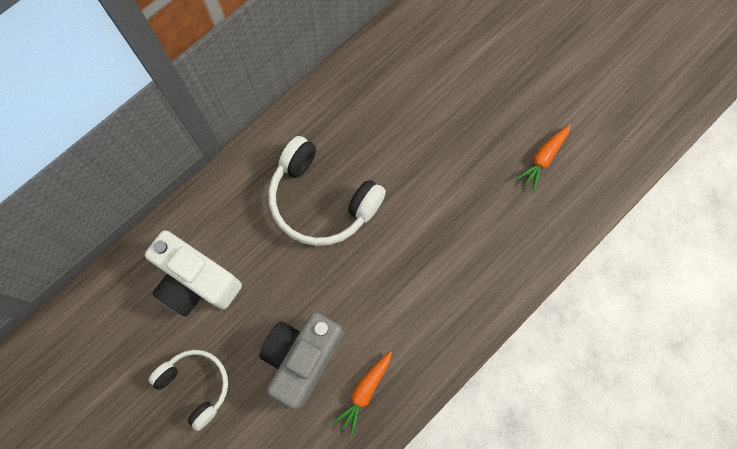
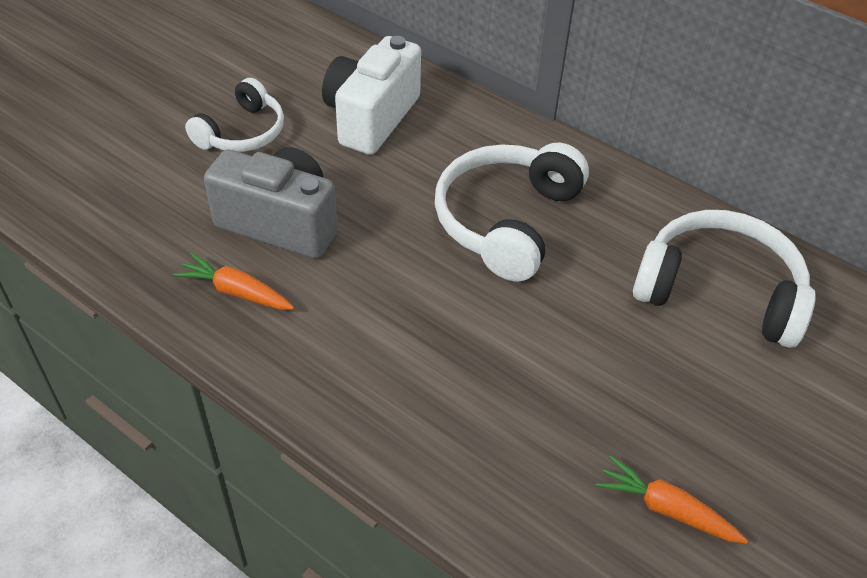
camera: 80 degrees right, 25 degrees down
none -> white headphones [633,210,816,348]

